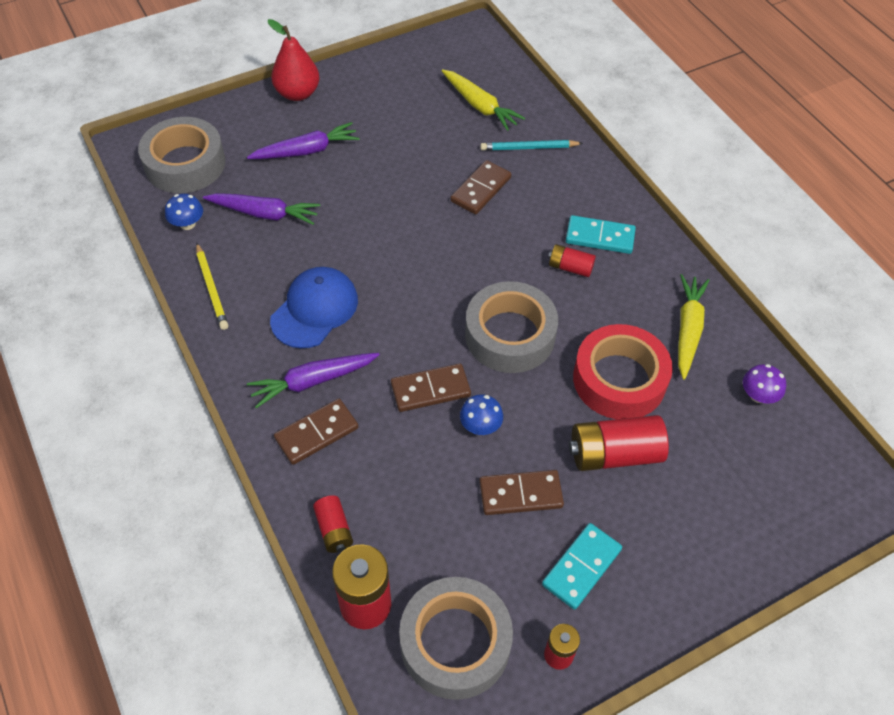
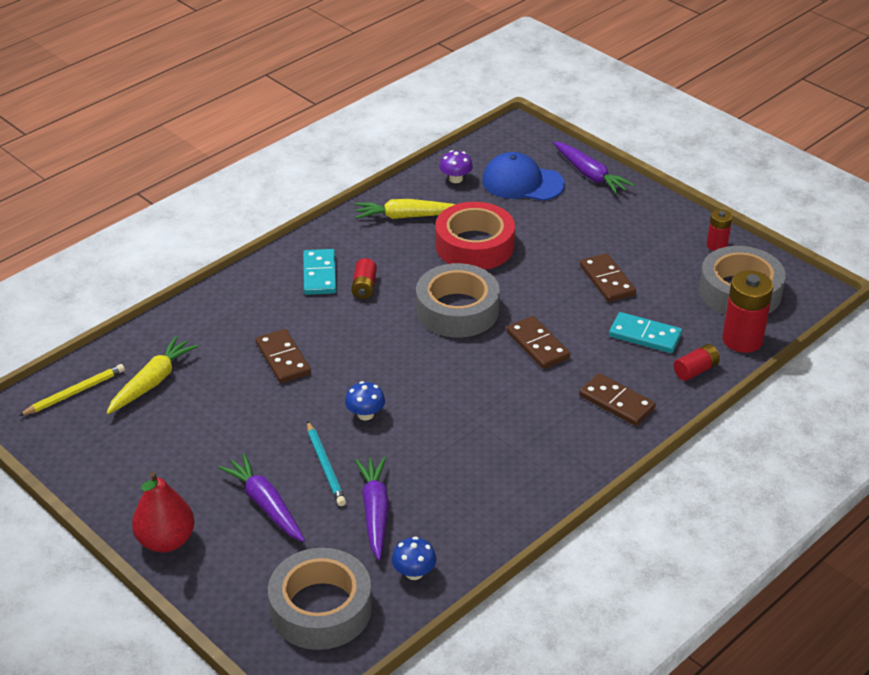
camera: 105 degrees left, 15 degrees down
yellow pencil [196,243,228,330] -> yellow pencil moved to [18,364,125,416]
purple carrot [247,353,379,408] -> purple carrot moved to [553,142,635,195]
blue cap [270,267,358,348] -> blue cap moved to [482,152,565,201]
brown domino [450,160,511,214] -> brown domino turned 45 degrees clockwise [256,329,311,383]
blue mushroom [460,394,503,435] -> blue mushroom moved to [345,381,385,421]
turquoise pencil [480,140,583,151] -> turquoise pencil moved to [307,421,346,506]
turquoise domino [542,523,622,610] -> turquoise domino moved to [609,312,682,353]
red battery [569,415,669,471] -> none

